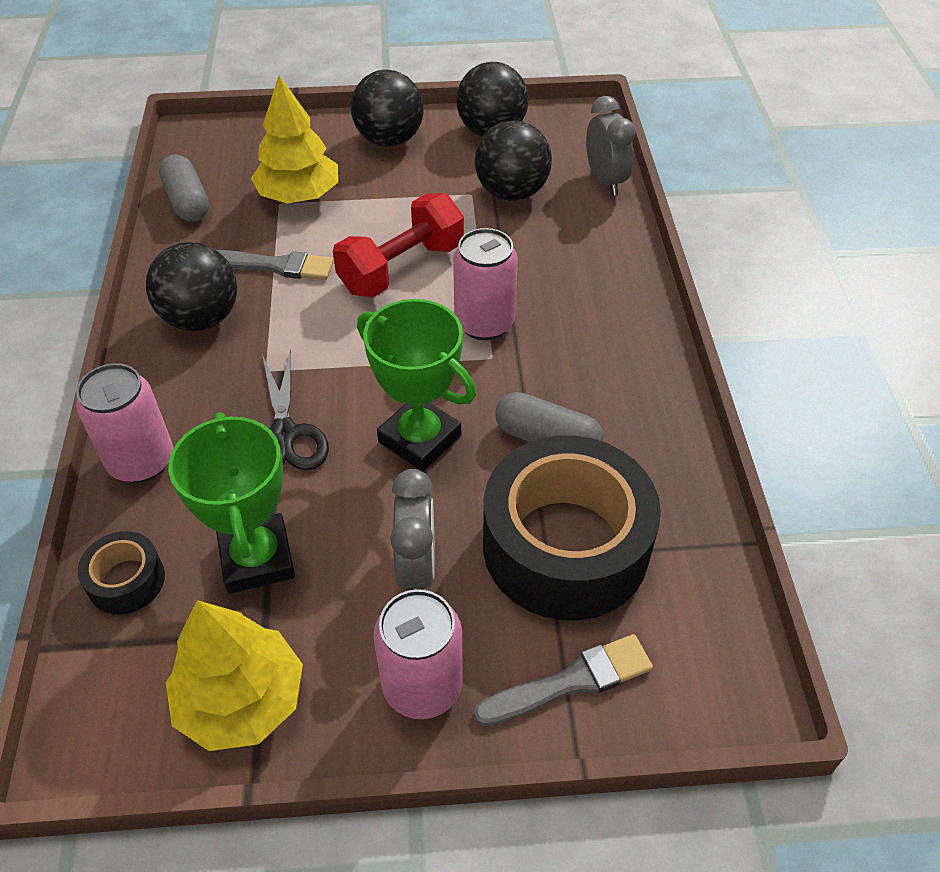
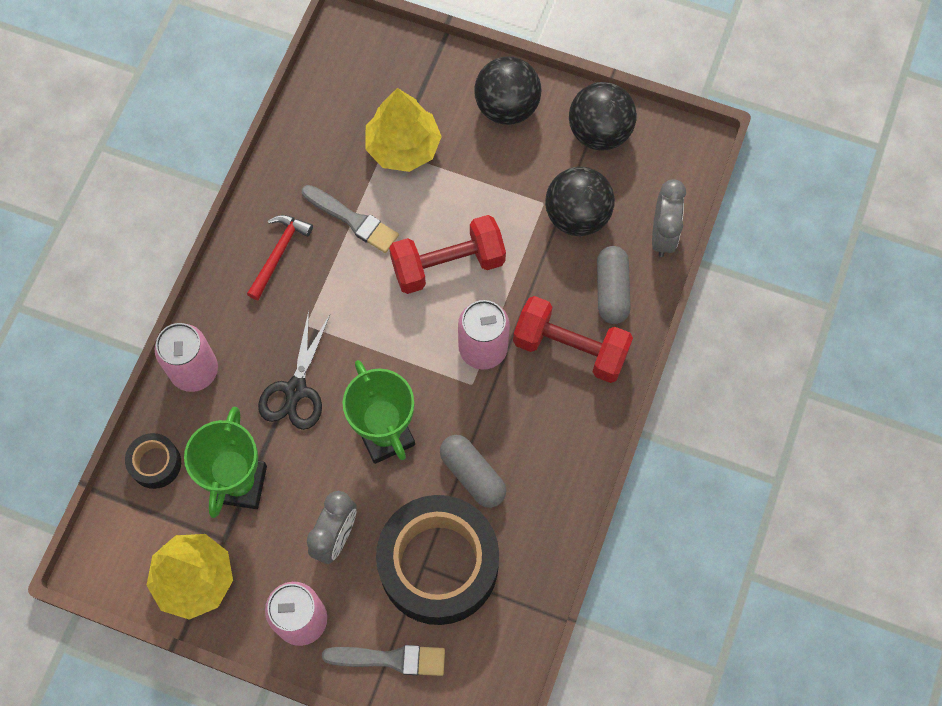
camera: 25 degrees right, 20 degrees up
black ball [146,242,237,331] -> red hammer [247,215,313,300]
grey capsule [159,155,209,222] -> grey capsule moved to [597,246,631,324]
none -> red dumbbell [513,296,633,383]

